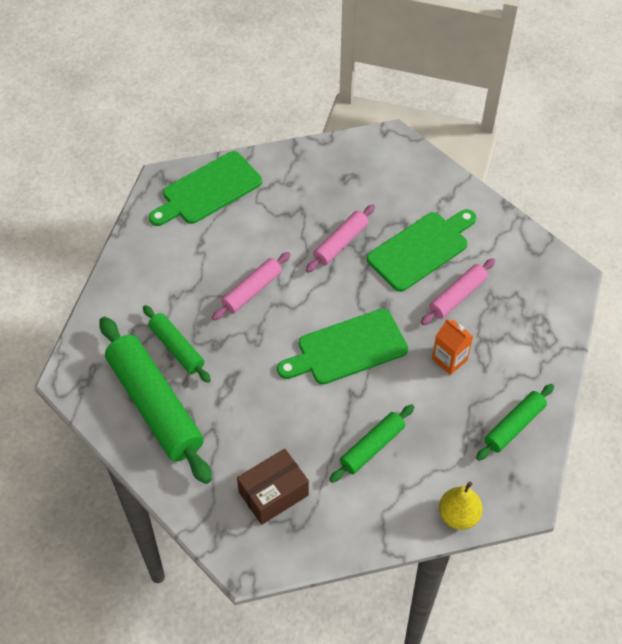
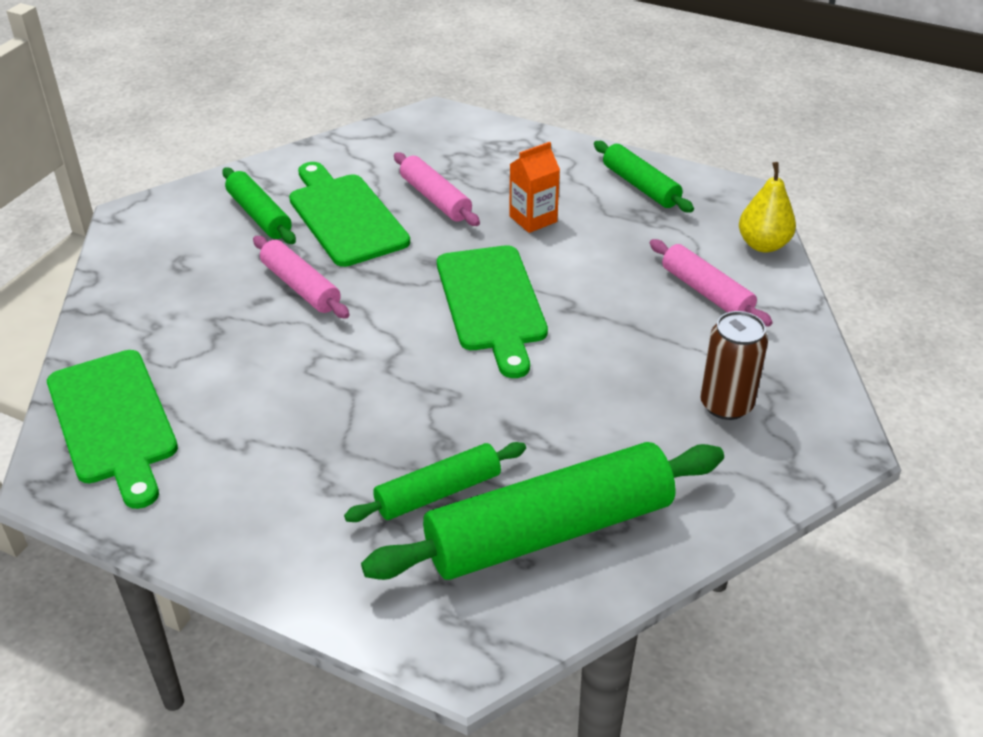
camera: 80 degrees left, 15 degrees down
pink rolling pin [212,252,291,320] -> pink rolling pin moved to [650,239,773,326]
brown box [237,448,309,525] -> brown can [700,311,768,420]
green rolling pin [329,405,414,483] -> green rolling pin moved to [222,168,296,244]

